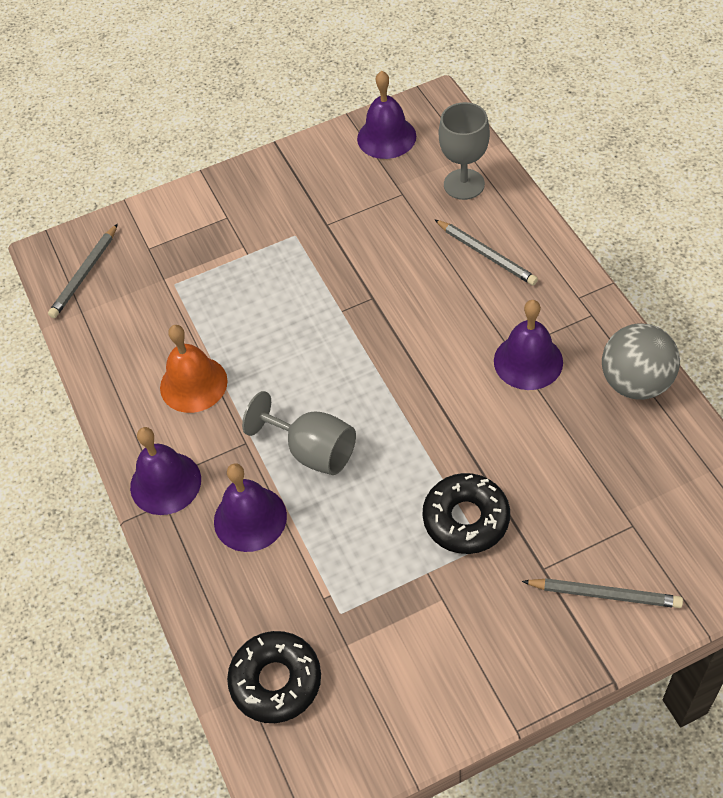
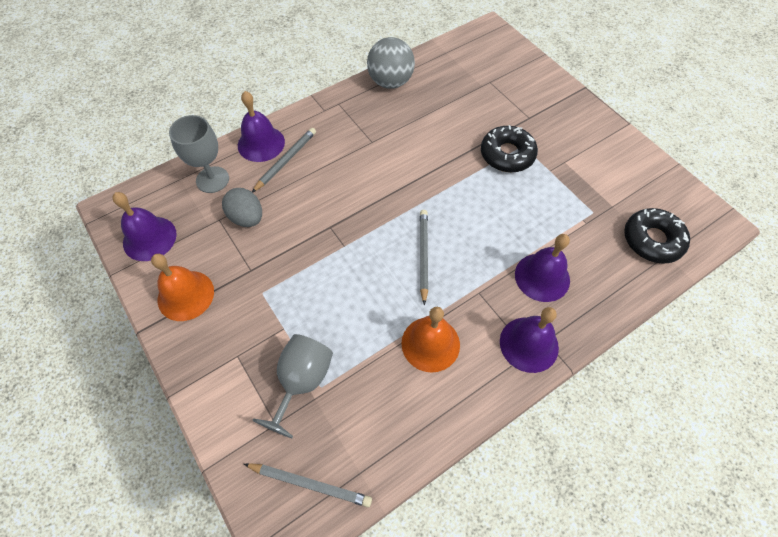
camera: 105 degrees left, 5 degrees up
grey goblet [242,391,356,475] -> grey goblet moved to [252,334,333,438]
purple bell [494,300,563,390] -> purple bell moved to [238,91,285,162]
grey pencil [522,578,683,608] -> grey pencil moved to [420,210,428,305]
none -> orange bell [151,254,214,321]
none -> grey egg [222,188,262,227]

